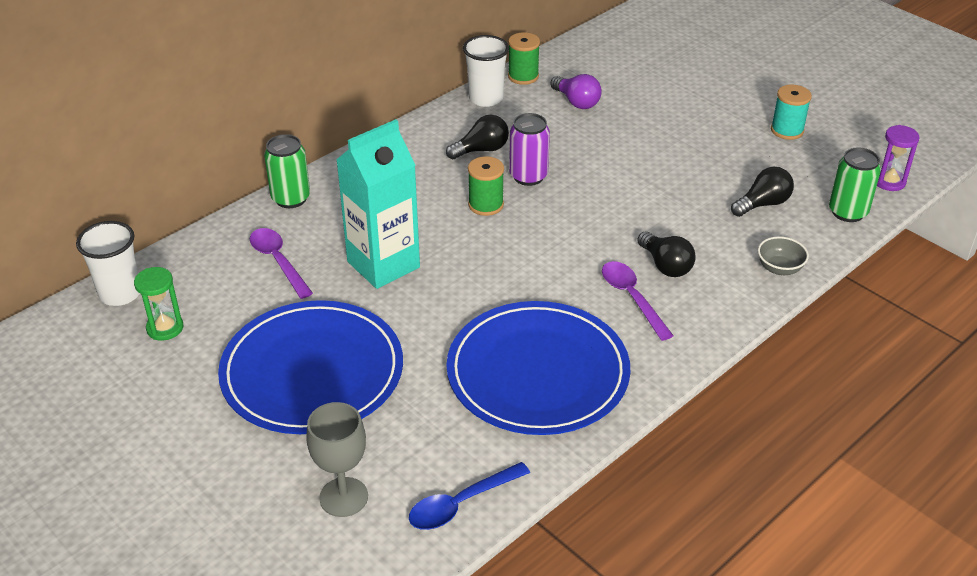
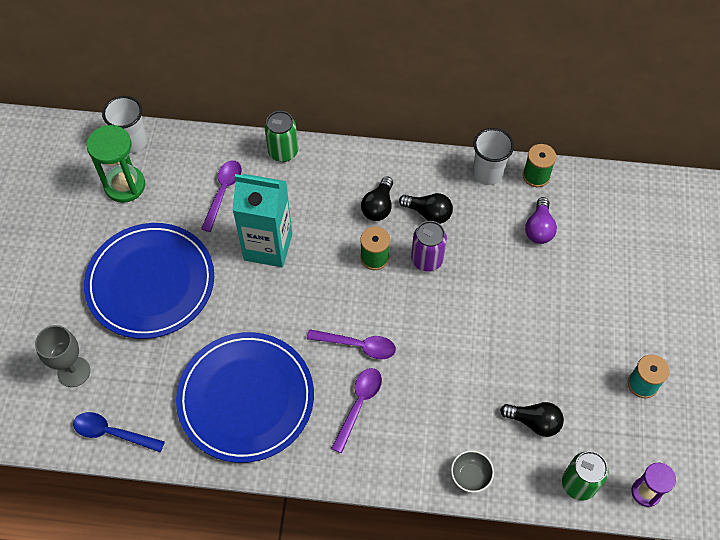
camera: 50 degrees right, 20 degrees up
green hourglass [134,267,183,341] -> green hourglass [86,125,145,203], size x1.62
black light bulb [637,231,696,277] -> black light bulb moved to [361,176,393,221]
none -> purple spoon [307,329,396,359]

